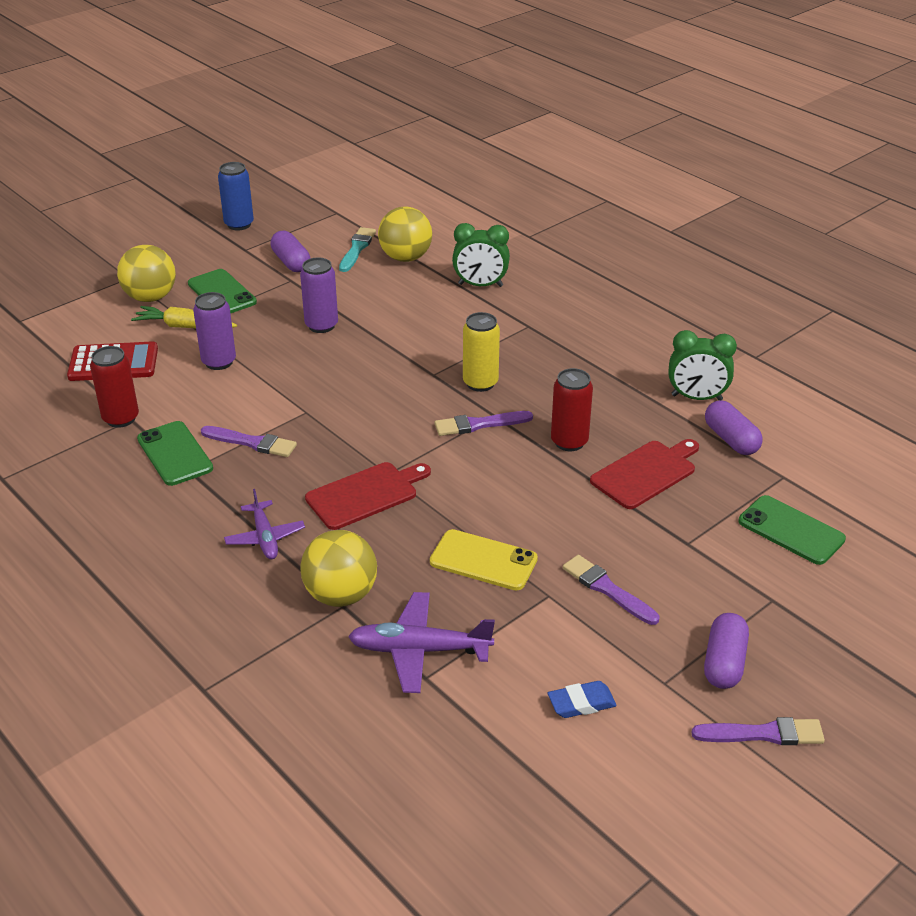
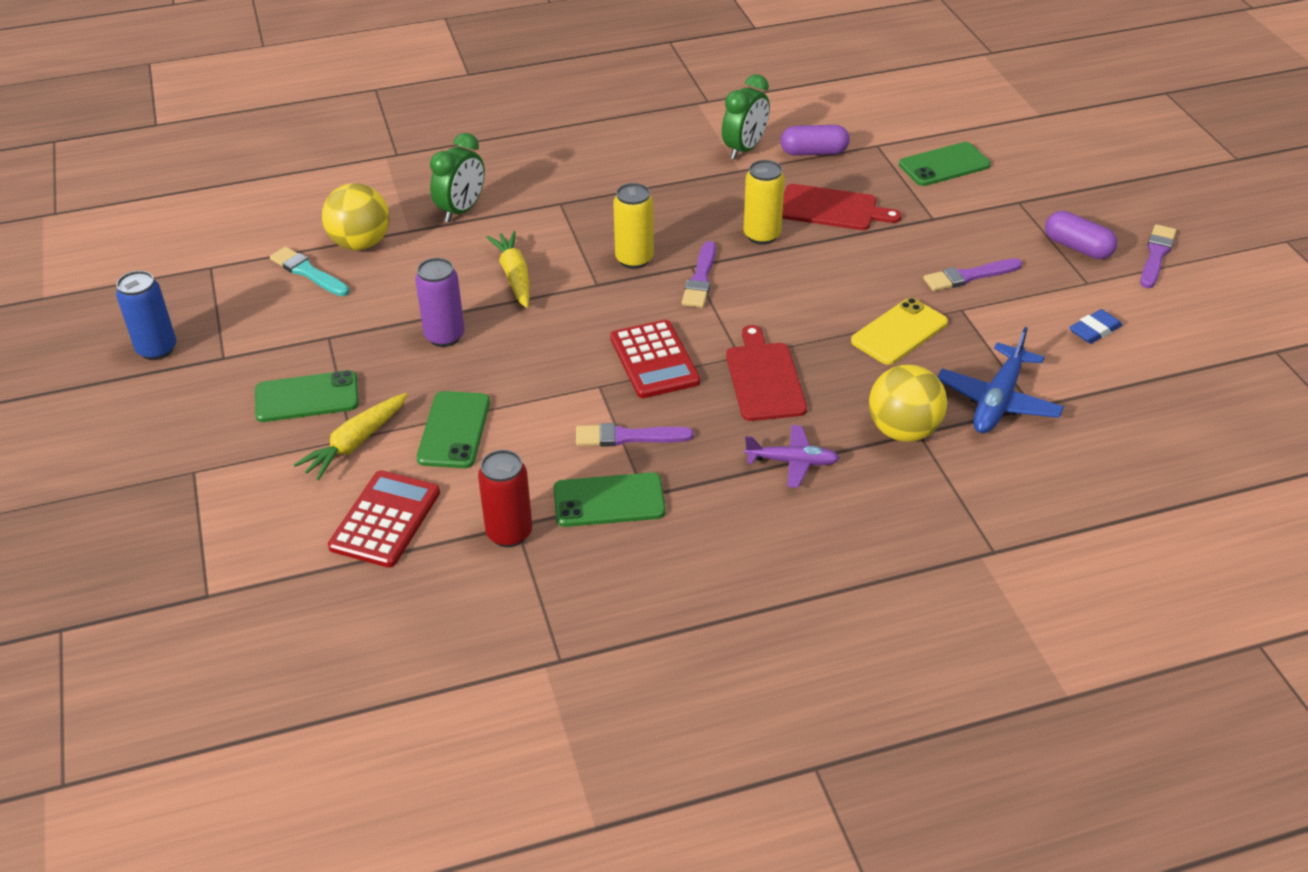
camera: 65 degrees left, 5 degrees up
yellow ball [117,245,176,302] -> none
purple can [193,292,236,370] -> green phone [417,391,490,468]
purple brush [201,426,297,457] -> purple brush turned 135 degrees counterclockwise [576,423,694,447]
purple capsule [270,231,310,272] -> none
purple plane [348,592,495,693] -> blue plane [937,327,1064,433]
blue eraser [548,681,617,718] -> blue eraser turned 45 degrees clockwise [1069,309,1122,344]
red can [551,368,593,451] -> yellow can [744,160,785,245]
red cutting board [590,439,699,509] -> red cutting board turned 120 degrees clockwise [782,184,902,230]
none -> yellow carrot [486,231,529,308]
none -> red calculator [610,320,700,398]

